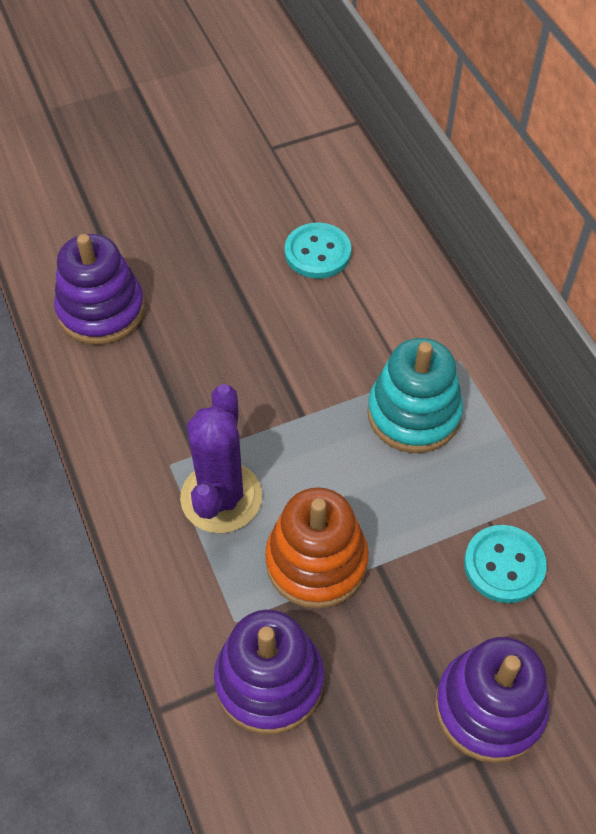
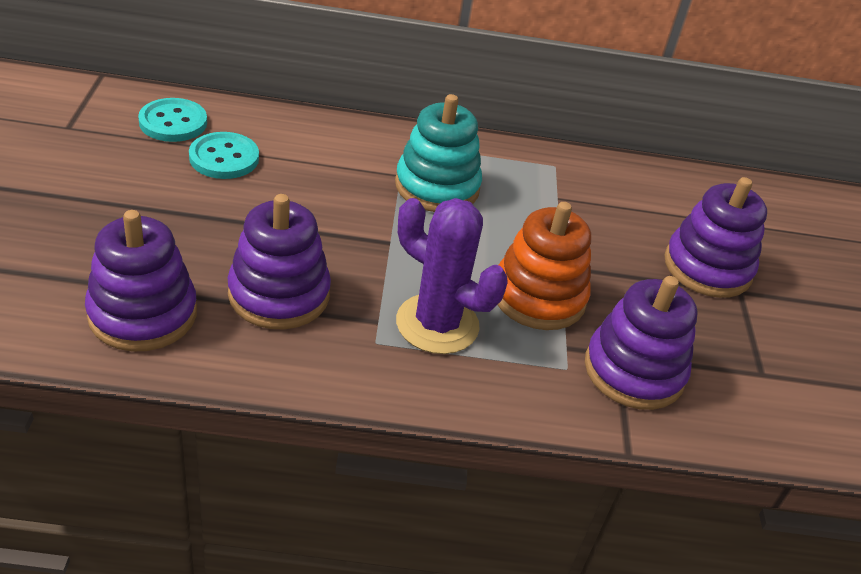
camera: 70 degrees left, 15 degrees down
turquoise button [464,525,547,603] -> turquoise button moved to [138,98,207,142]
none -> purple stacking toy [228,194,331,329]

